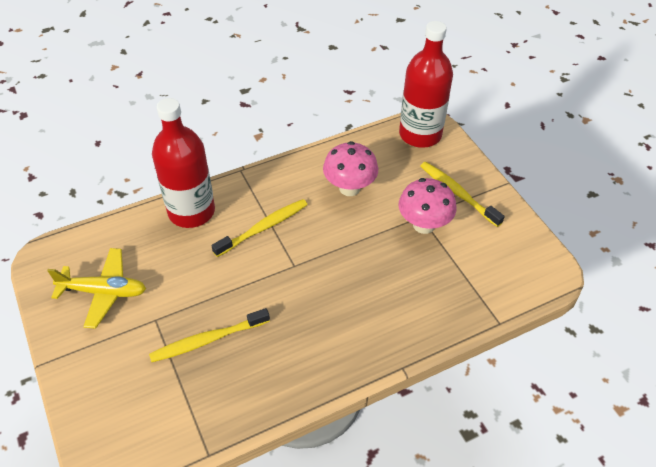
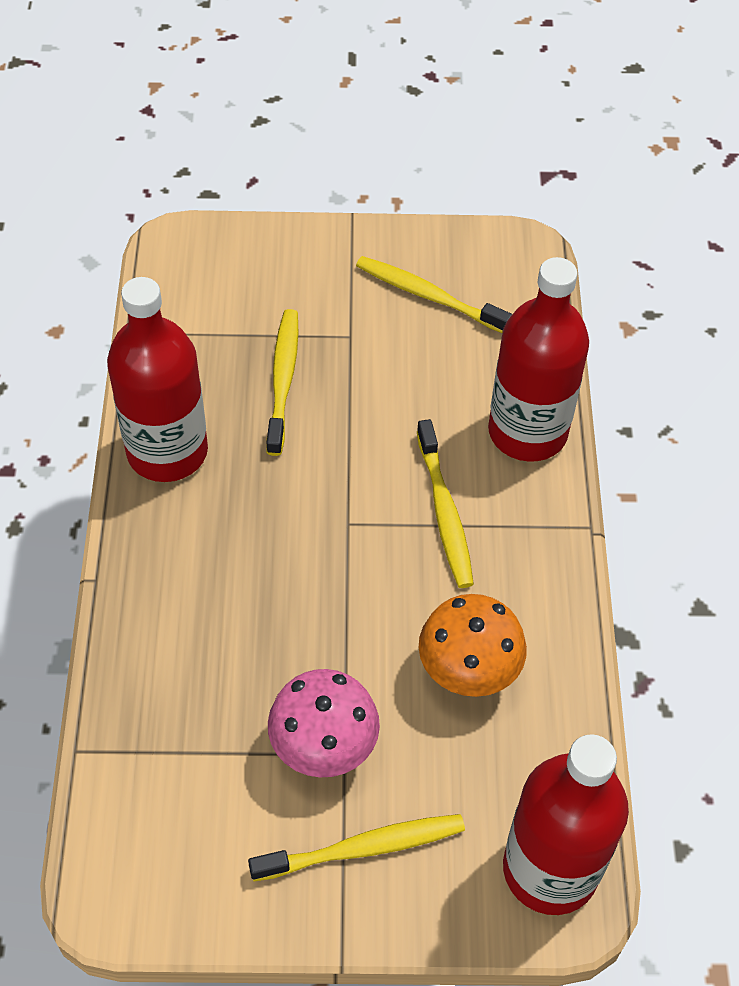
camera: 115 degrees right, 5 degrees up
yellow plane [47,248,146,329] -> yellow toothbrush [356,256,512,333]
pink mushroom [323,141,378,196] -> orange mushroom [419,594,527,697]
none -> red bottle [107,277,208,482]

